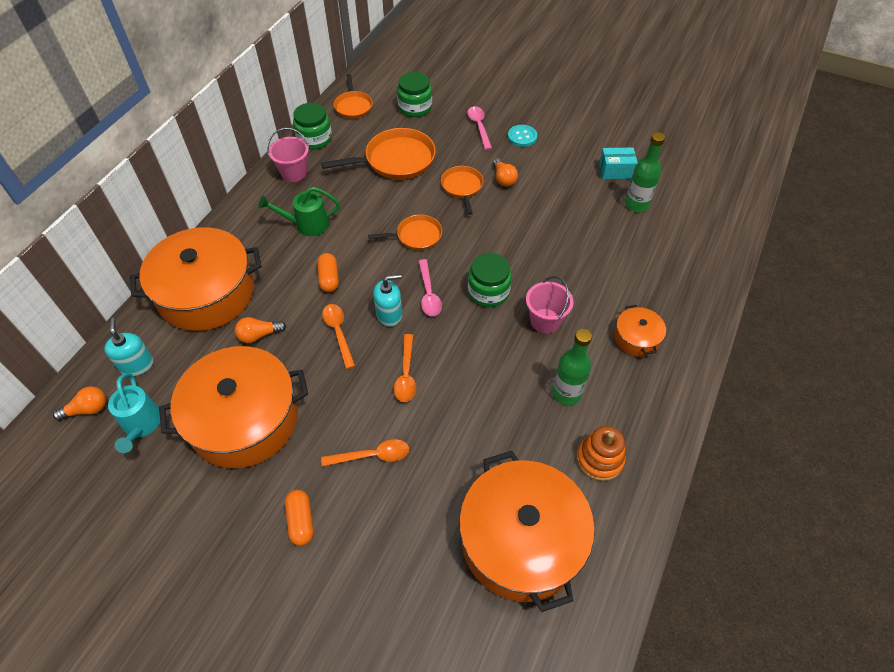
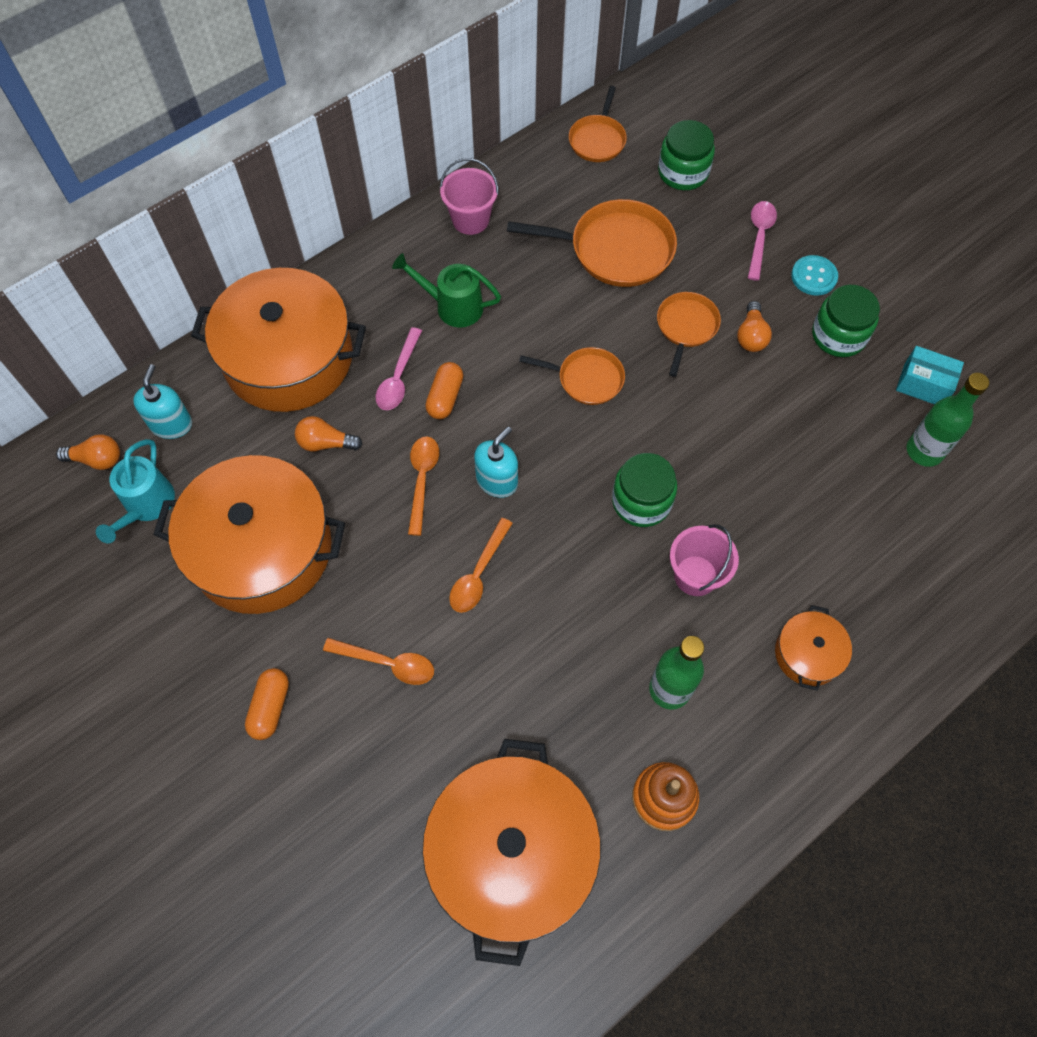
camera: 25 degrees right, 10 degrees up
green jar [293,103,332,150] -> green jar moved to [812,285,880,357]
turquoise soap dispenser [373,274,402,327] -> turquoise soap dispenser turned 60 degrees counterclockwise [474,427,518,498]
pink spoon [418,259,442,316] -> pink spoon moved to [376,327,422,410]

